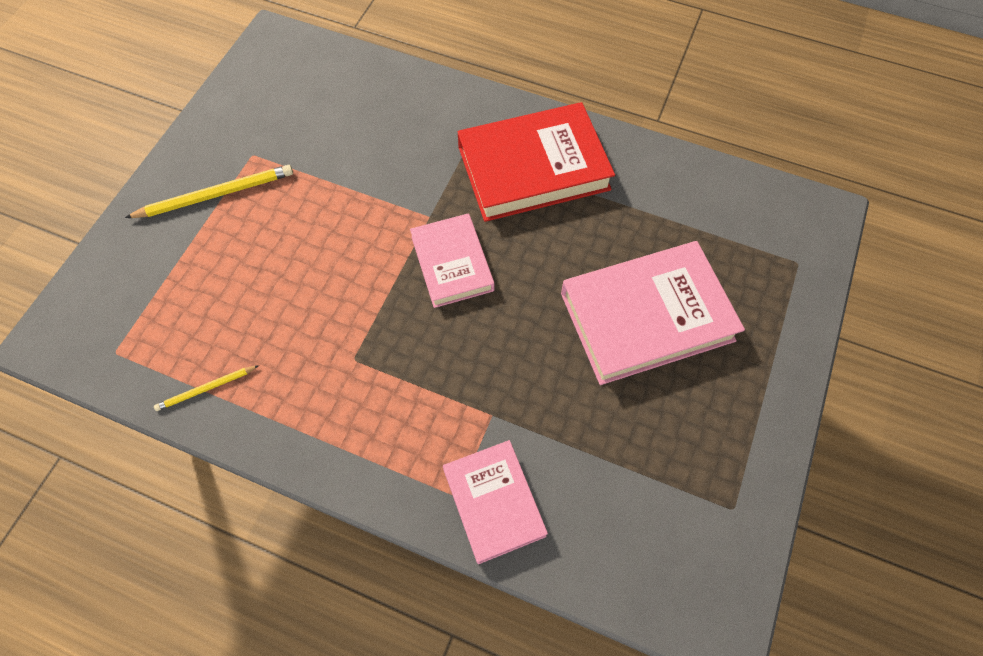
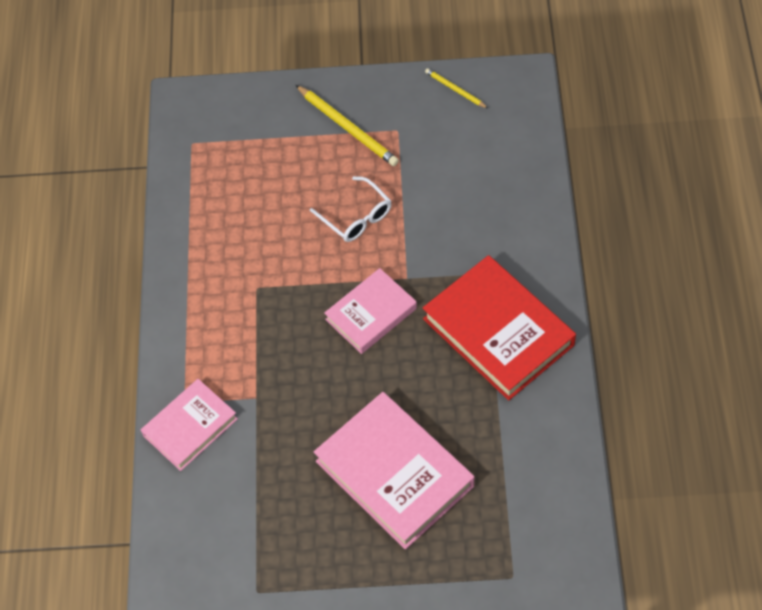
camera: 70 degrees right, 5 degrees down
yellow pencil [154,365,259,411] -> yellow pencil moved to [425,68,488,108]
none -> white glasses [310,176,391,242]

